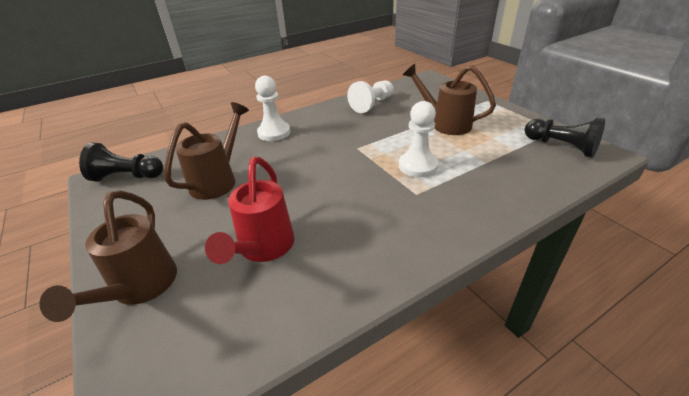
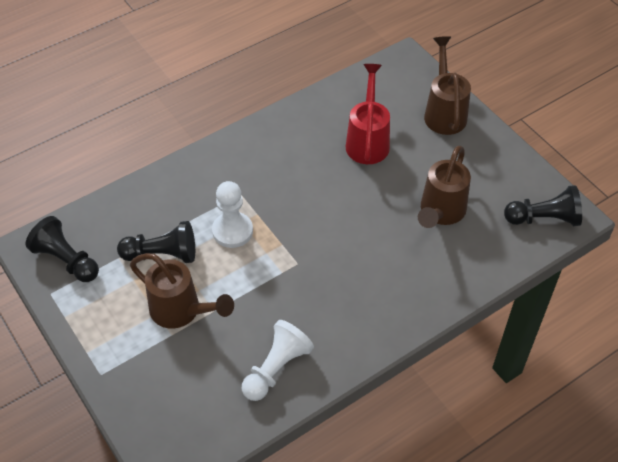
camera: 175 degrees right, 15 degrees up
white pawn [255,76,290,141] -> none
none -> black pawn [117,221,195,263]

